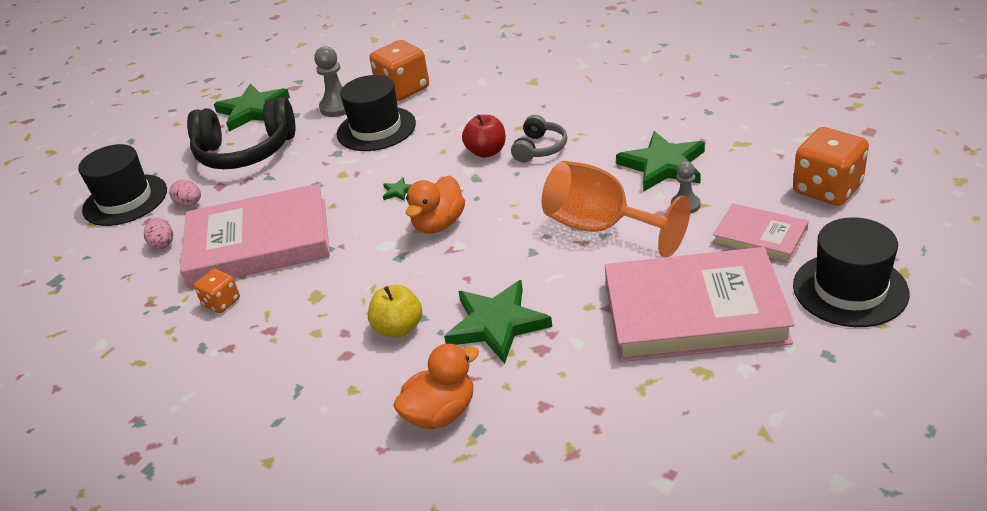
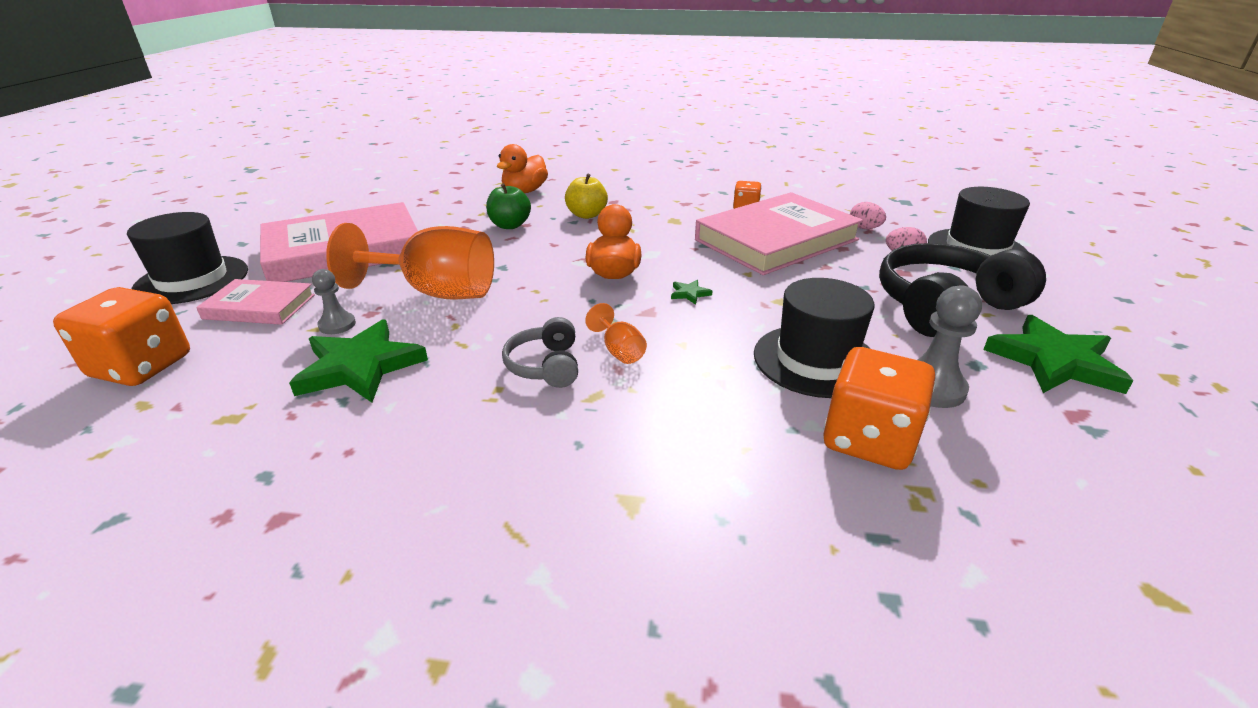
camera: 150 degrees right, 5 degrees down
green star [444,280,552,364] -> green apple [486,183,531,229]
red apple [462,115,506,158] -> orange goblet [585,303,647,364]

